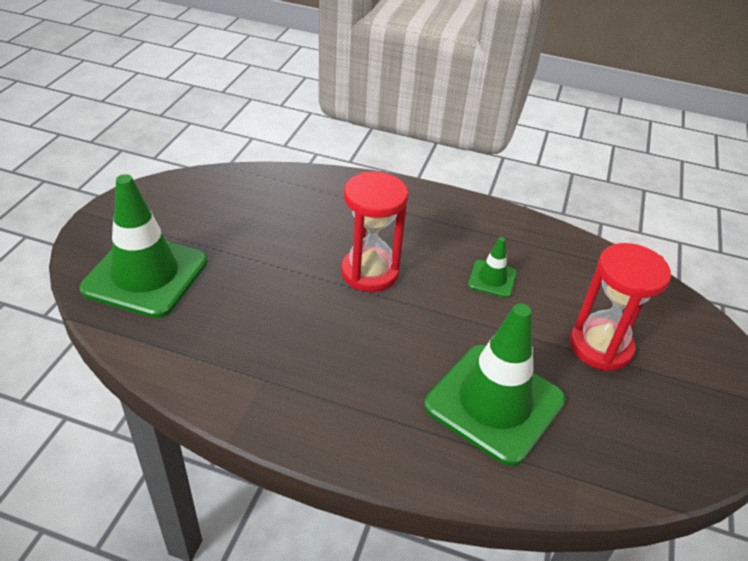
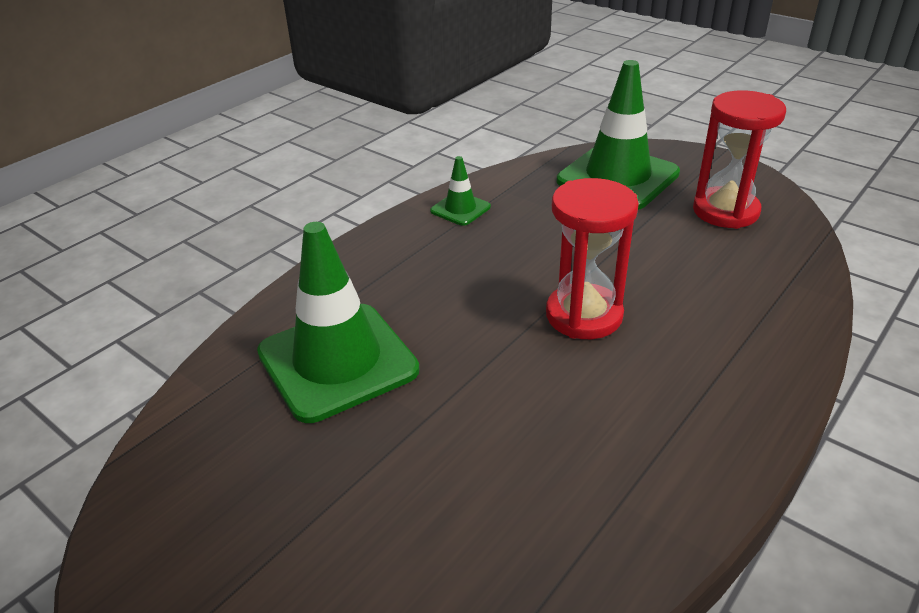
camera: 115 degrees right, 5 degrees down
green traffic cone [468,237,517,298] -> green traffic cone moved to [430,156,491,226]
red hourglass [570,243,671,371] -> red hourglass moved to [693,90,786,229]

